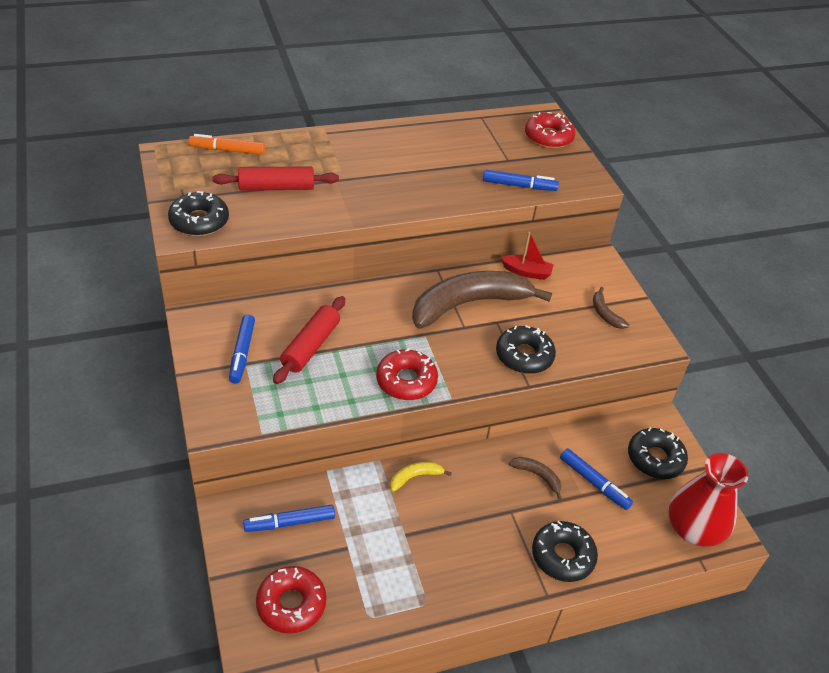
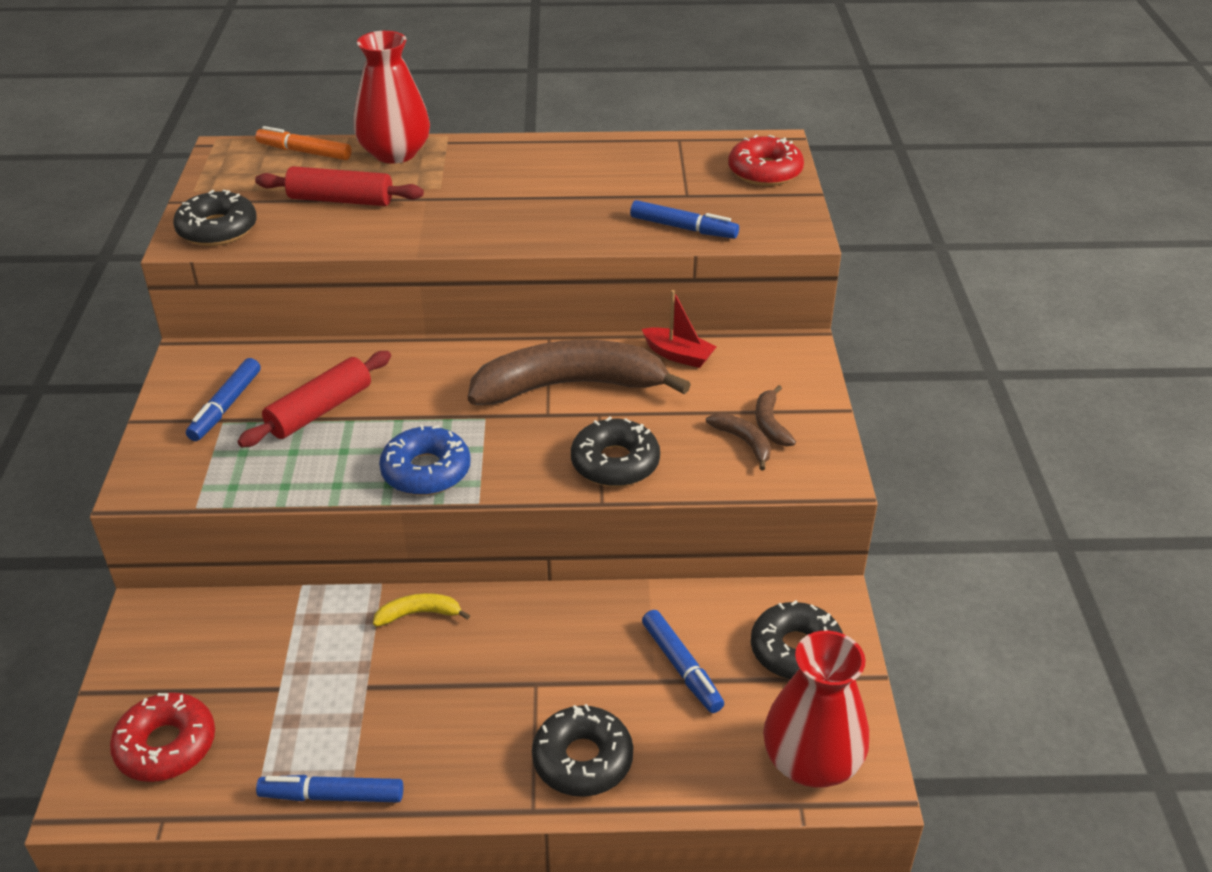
camera: 20 degrees right, 5 degrees down
blue marker [243,505,335,532] -> blue marker moved to [256,775,403,802]
red donut [376,348,438,400] -> blue donut [379,425,471,495]
brown banana [509,457,562,500] -> brown banana moved to [706,413,771,471]
none -> red vase [354,31,430,163]

